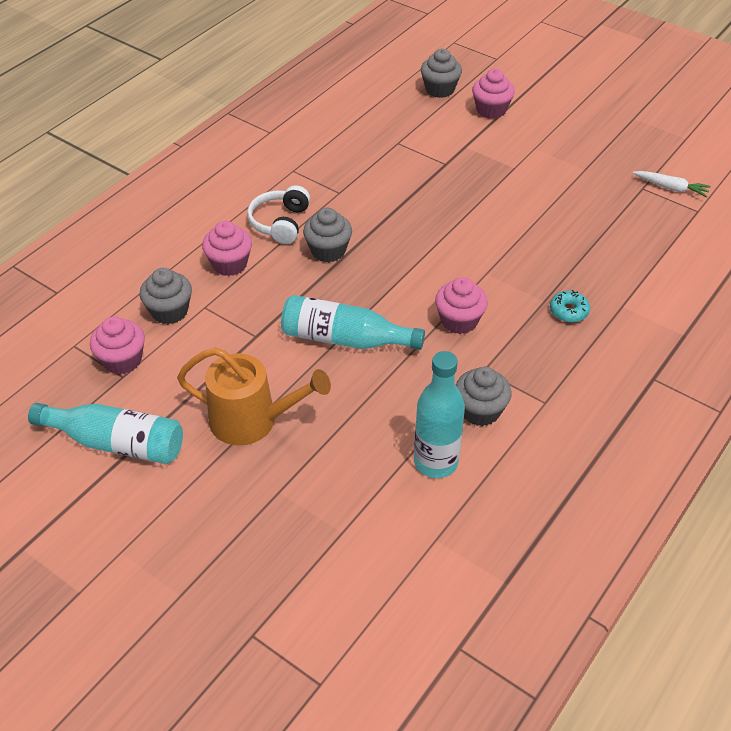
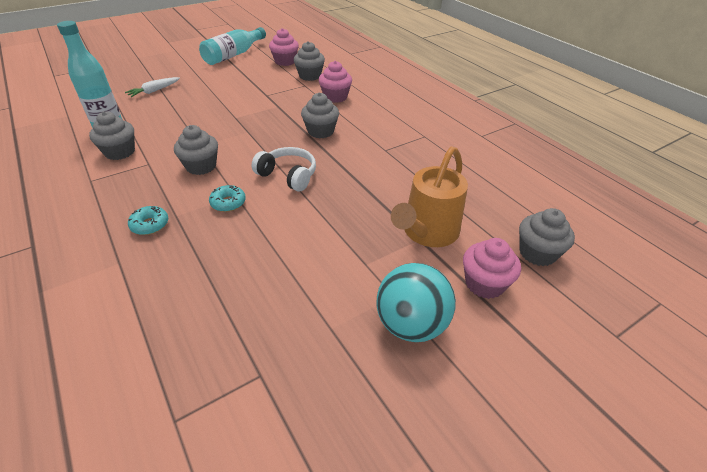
camera: 110 degrees right, 5 degrees down
orange watering can [177,348,331,446] -> orange watering can moved to [391,146,468,247]
white headphones [247,185,310,244] -> white headphones moved to [252,147,316,192]
turquoise bottle [281,295,425,350] -> none
pink cupcake [435,277,488,334] -> grey cupcake [174,125,218,175]
white carrot [633,171,711,197] -> white carrot moved to [125,77,180,97]
none -> turquoise donut [209,185,246,212]
none -> turquoise ball [376,263,456,342]

